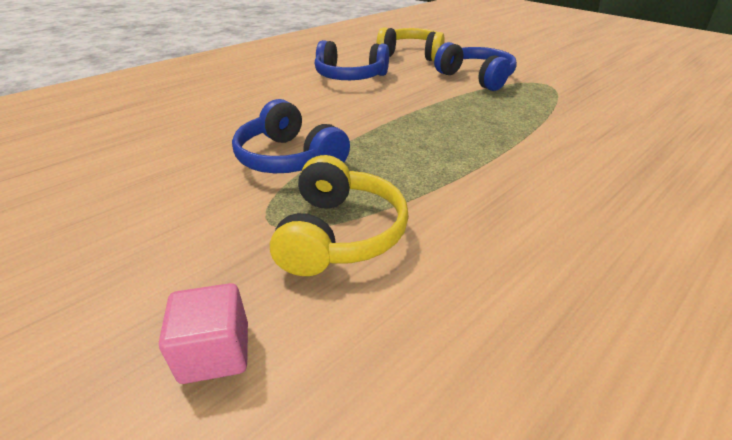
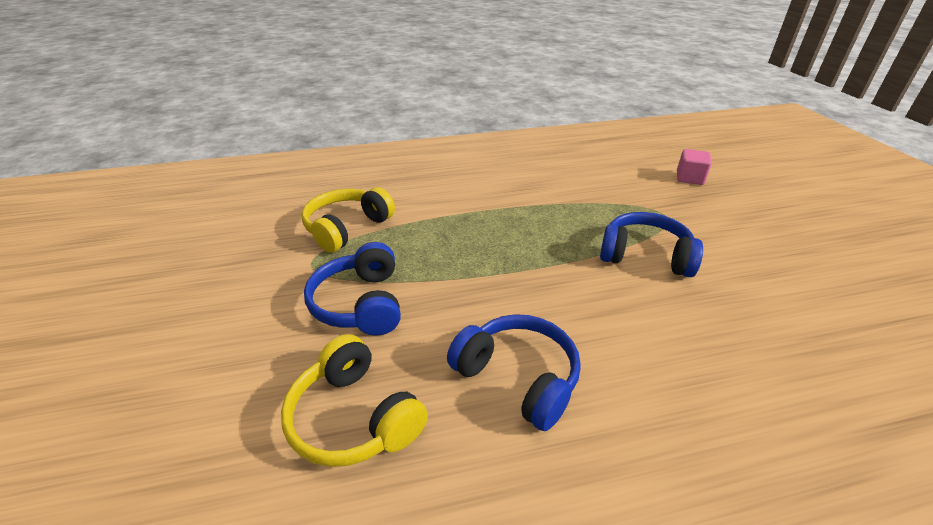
camera: 150 degrees left, 0 degrees up
blue headphones [232,99,350,173] -> blue headphones turned 60 degrees counterclockwise [600,212,703,277]
yellow headphones [270,155,409,276] -> yellow headphones moved to [302,187,395,253]

